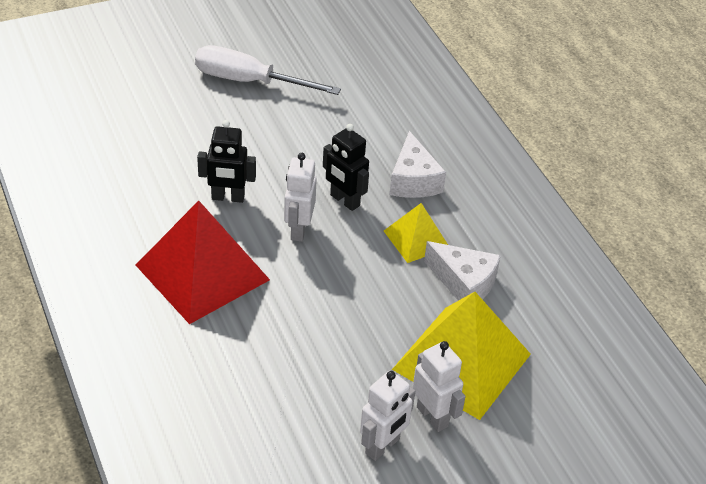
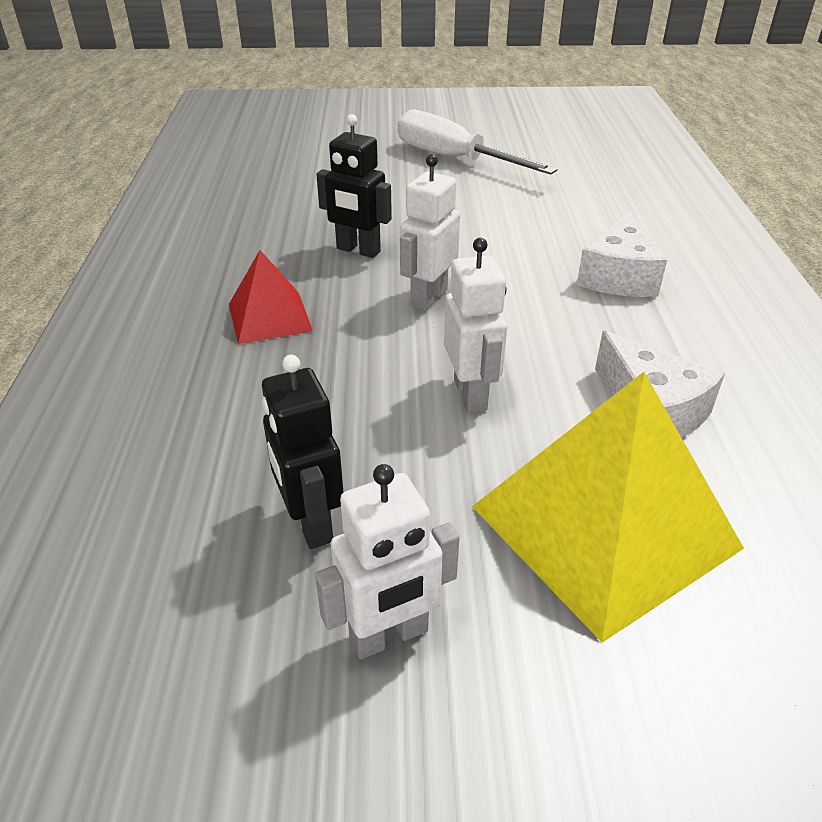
camera: 25 degrees right, 5 degrees down
red pyramid [136,201,270,324] -> red pyramid [229,250,313,344], size x0.53
black robot [323,124,369,211] -> black robot moved to [262,355,344,549]
yellow pyramid [384,203,448,263] -> none
white robot [413,341,466,432] -> white robot moved to [444,238,507,413]

